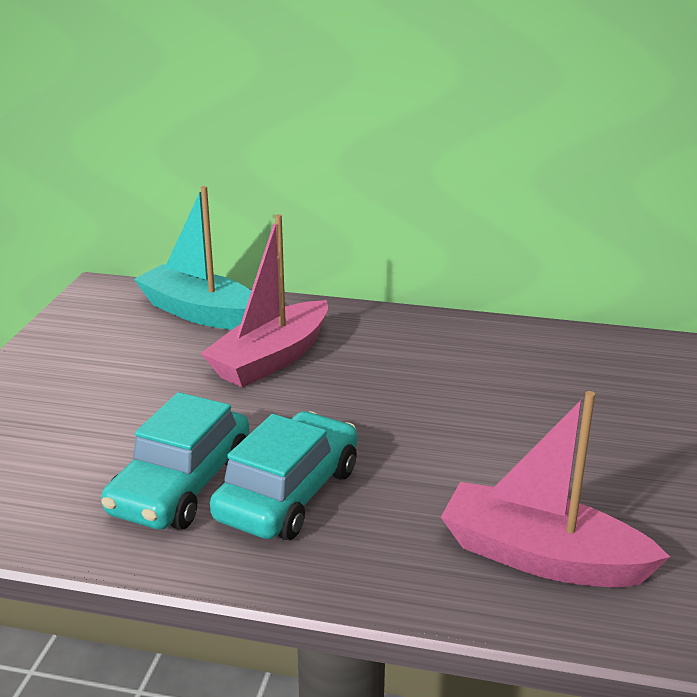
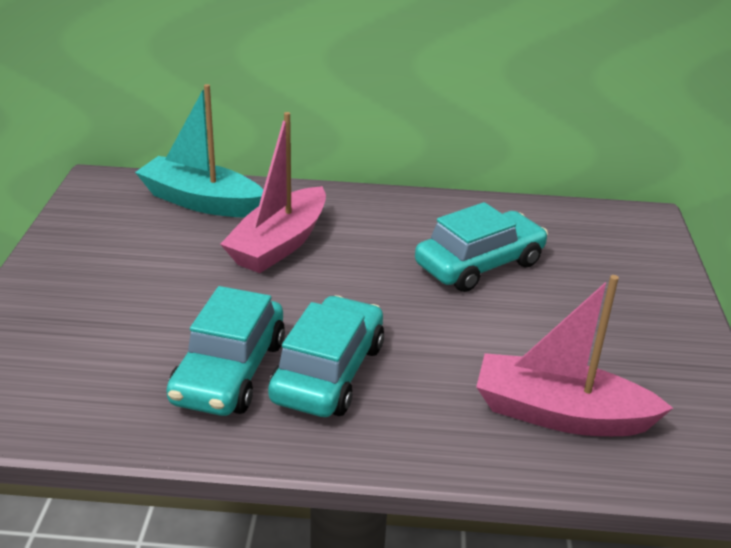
camera: 10 degrees left, 5 degrees up
none -> turquoise car [415,202,548,292]

